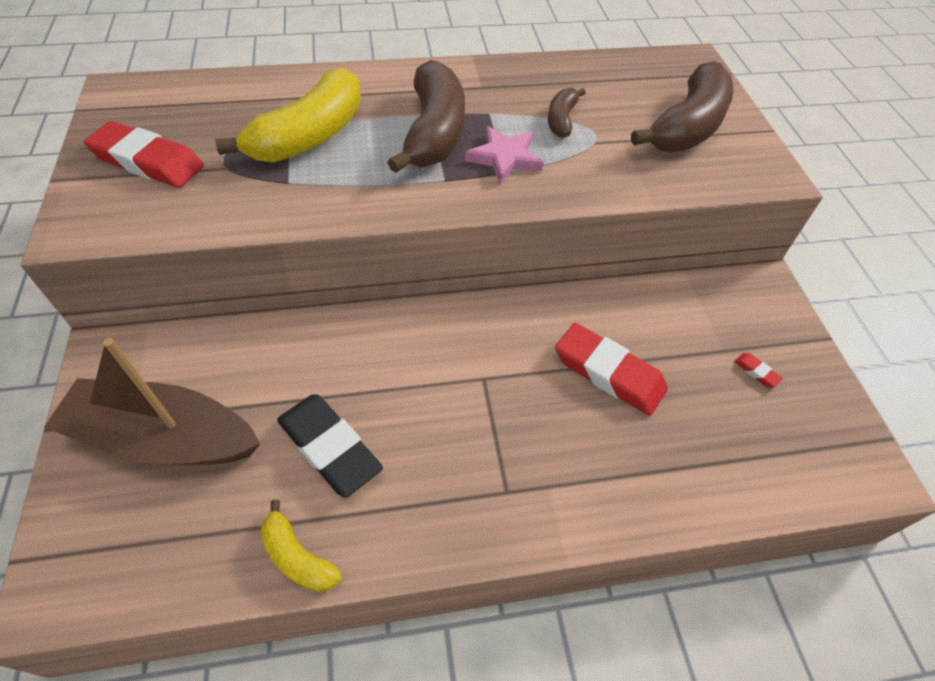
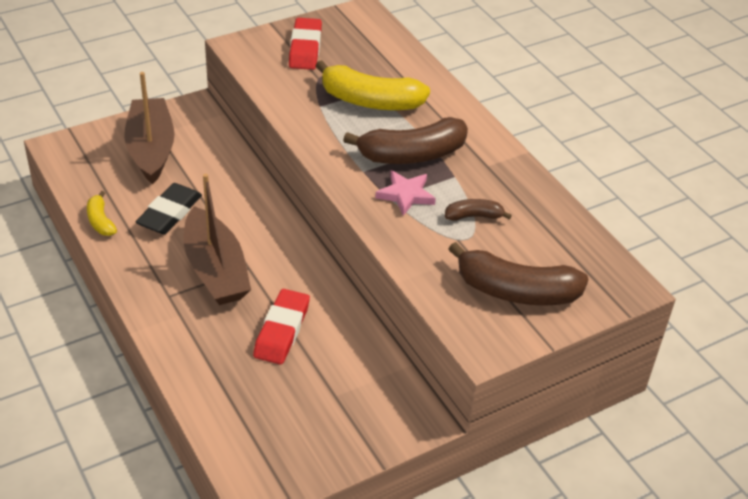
camera: 70 degrees right, 10 degrees down
yellow banana [260,500,342,592] -> yellow banana turned 45 degrees counterclockwise [87,191,117,236]
red eraser [734,353,783,387] -> none
none -> brown boat [184,173,251,305]

